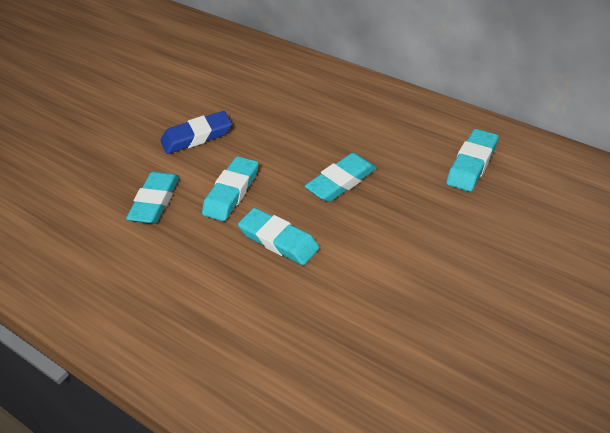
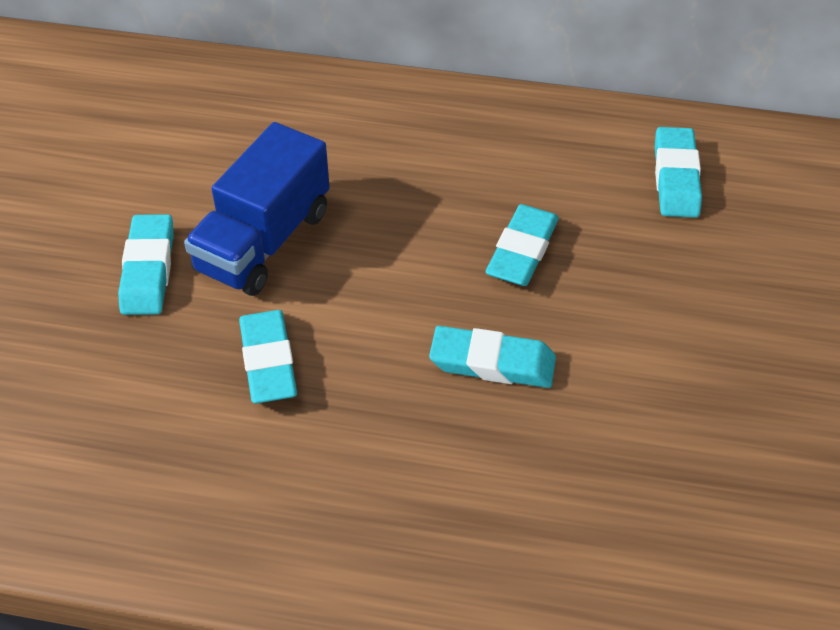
camera: 30 degrees left, 5 degrees up
blue eraser [161,111,232,154] -> blue truck [184,122,330,296]
turquoise eraser [202,156,258,221] -> turquoise eraser moved to [118,214,174,315]

